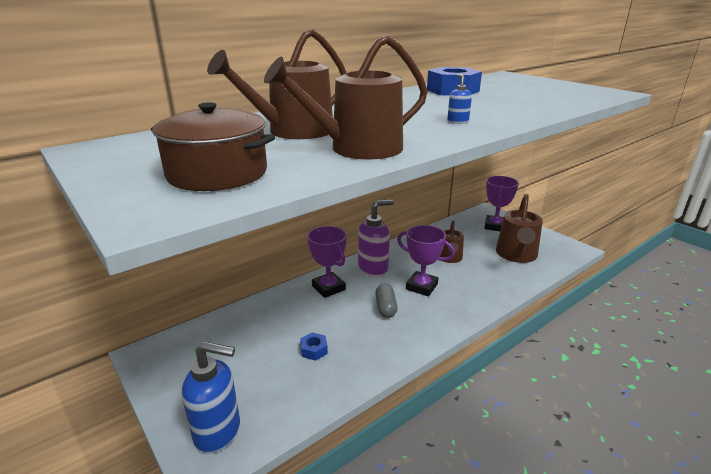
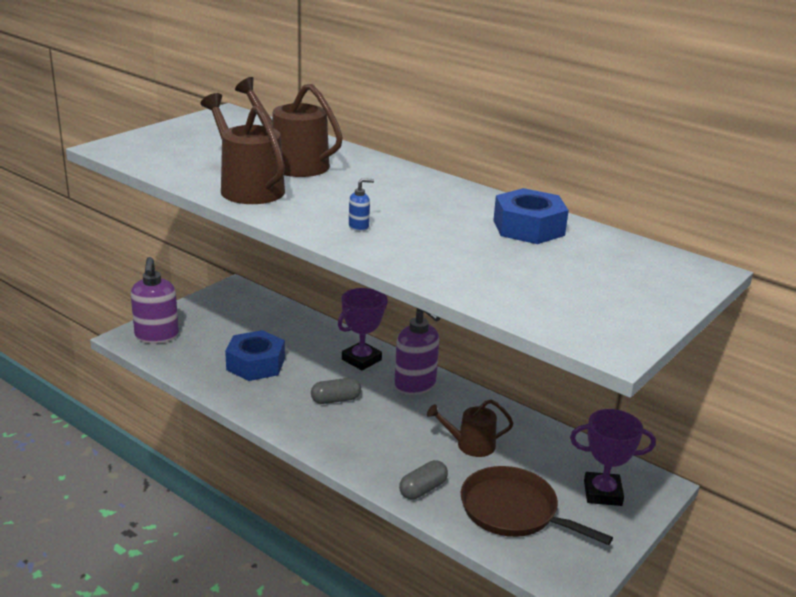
camera: 75 degrees right, 0 degrees up
brown pot [151,102,275,191] -> none
blue soap dispenser [182,341,240,453] -> purple soap dispenser [131,257,179,344]
blue nut [300,332,328,361] -> blue nut [225,330,285,381], size x2.09
purple trophy [397,225,455,296] -> none
brown watering can [496,194,543,263] -> brown pan [461,466,613,545]
none -> grey capsule [399,460,448,500]

